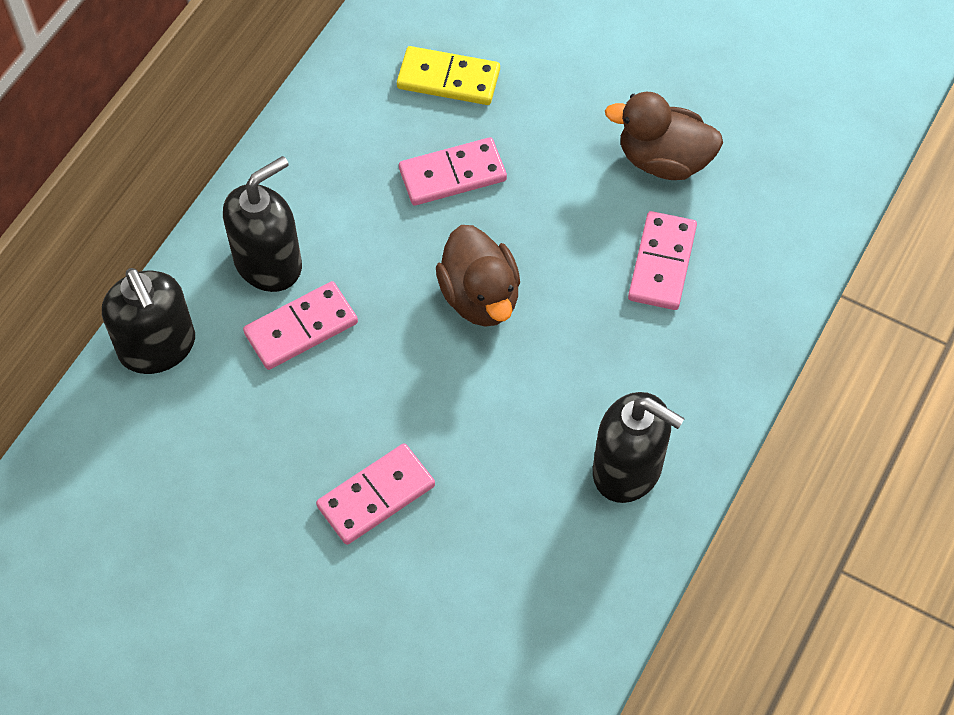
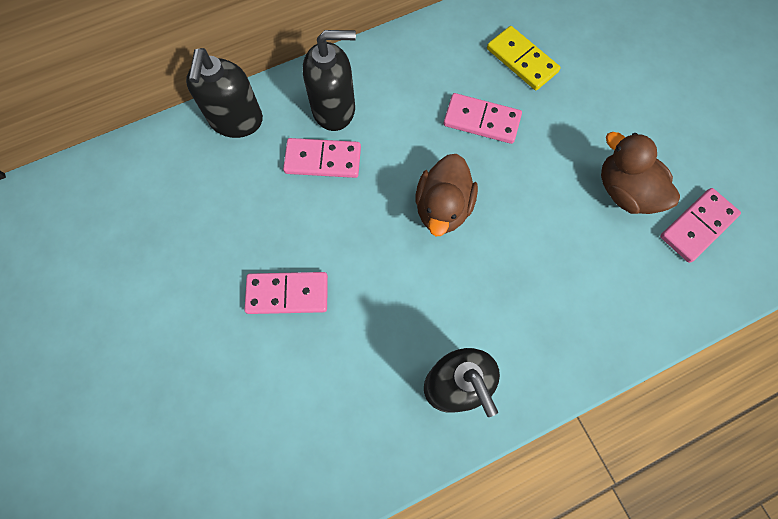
camera: 35 degrees right, 10 degrees up
pink domino [628,211,697,310] -> pink domino moved to [660,188,741,263]

